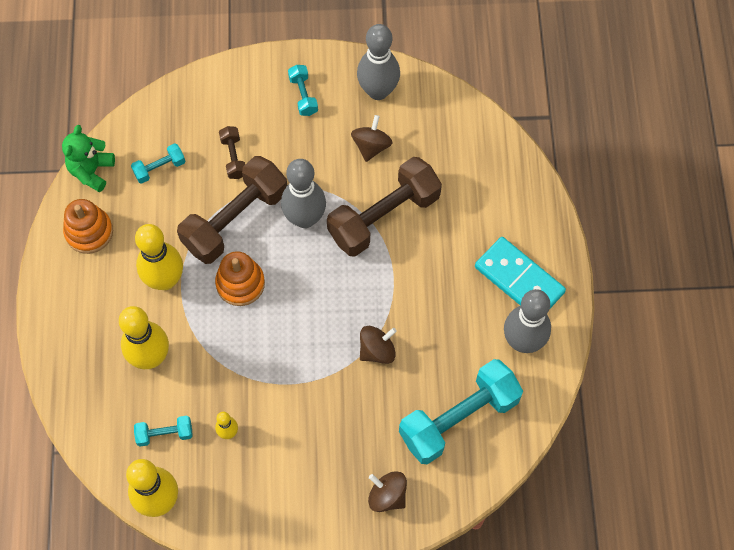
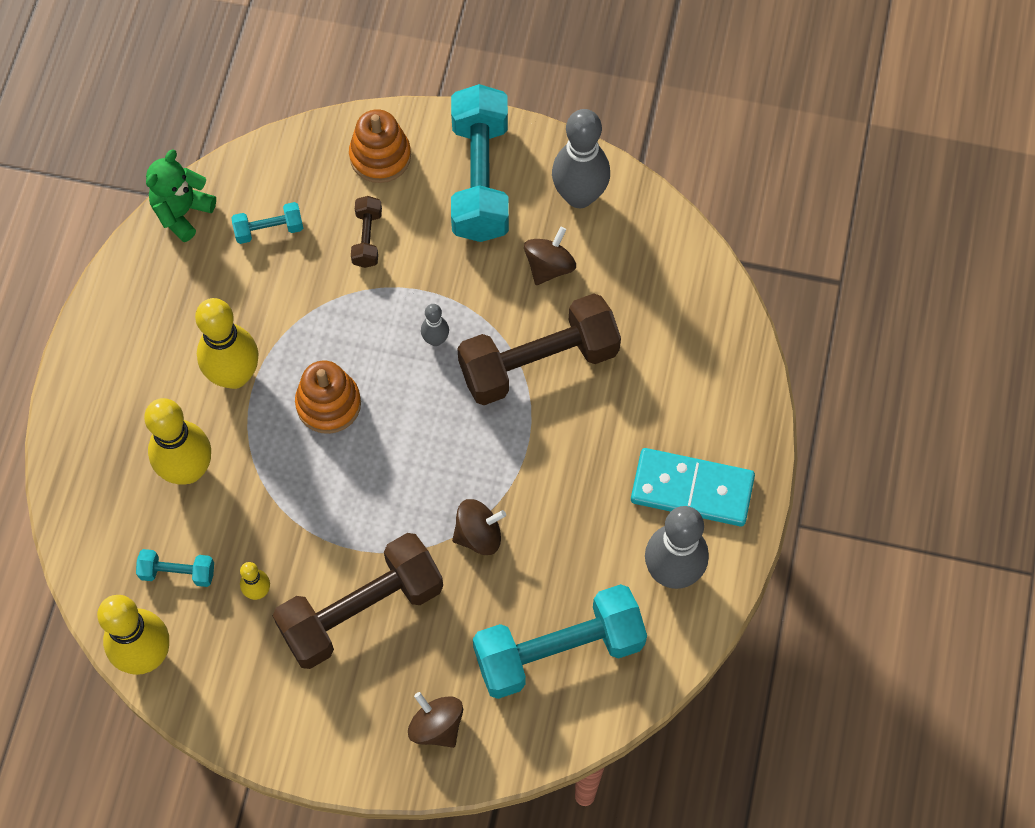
camera: 15 degrees right, 0 degrees up
orange stacking toy [63,199,113,254] -> orange stacking toy moved to [349,109,411,183]
brown dumbbell [177,156,287,264] -> brown dumbbell moved to [273,533,443,669]
grey bowling pin [281,159,326,228] -> grey bowling pin [421,304,449,346], size x0.48
turquoise dumbbell [288,65,318,116] -> turquoise dumbbell [451,84,509,242], size x2.20
turquoise domino [475,237,566,308] -> turquoise domino turned 45 degrees counterclockwise [631,448,755,526]

